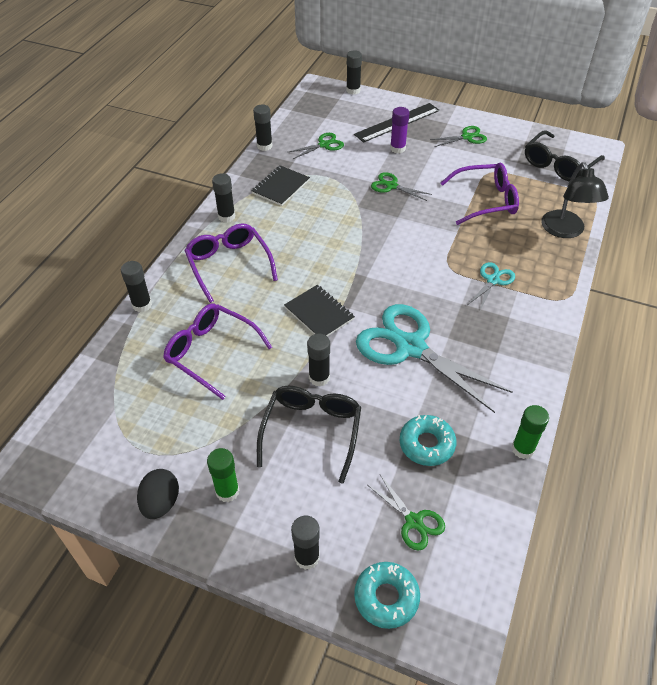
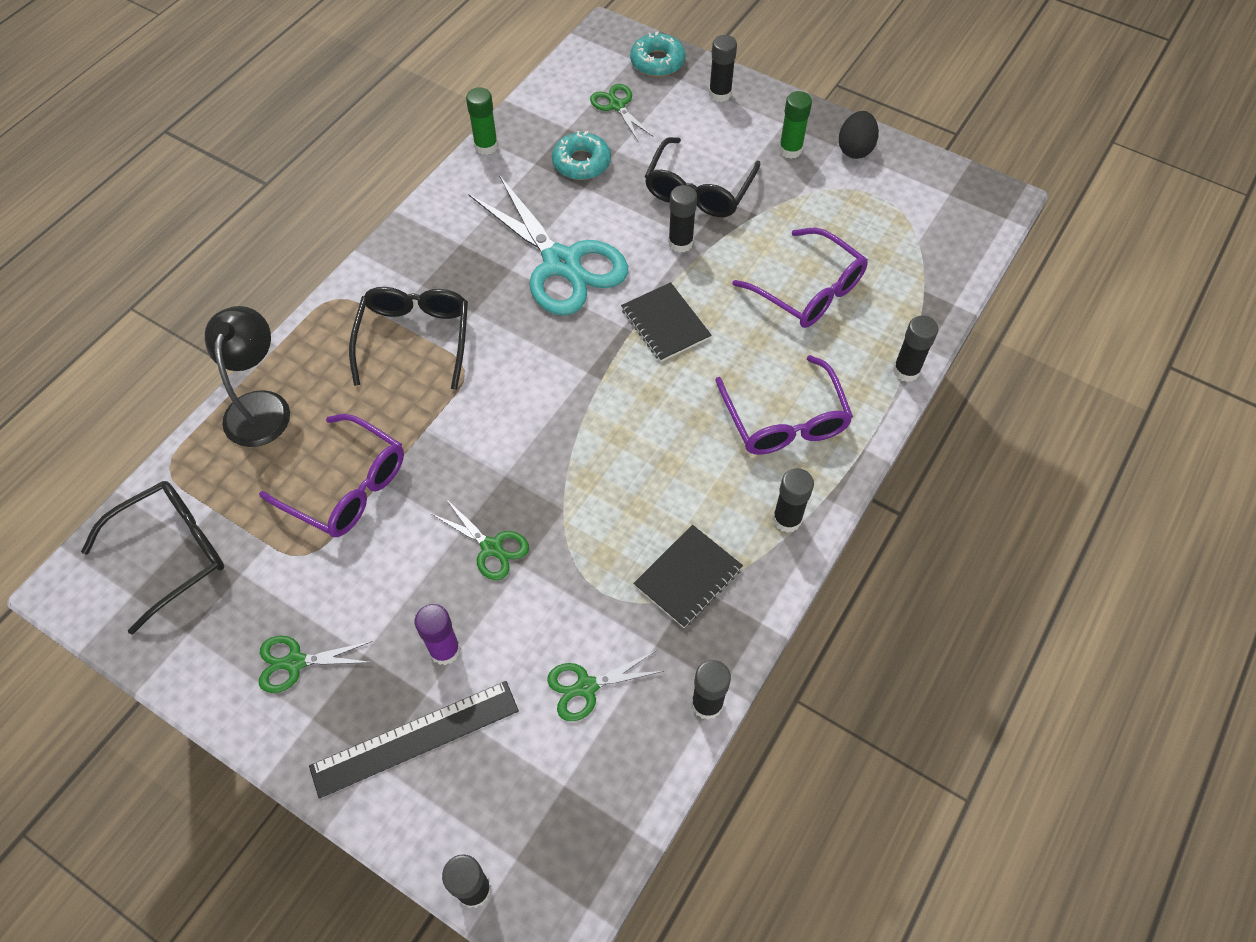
camera: 170 degrees left, 10 degrees up
purple glasses [440,163,519,225] -> purple glasses turned 150 degrees counterclockwise [259,414,404,537]
turquoise scissors [467,262,515,310] -> black glasses [349,287,468,390]

